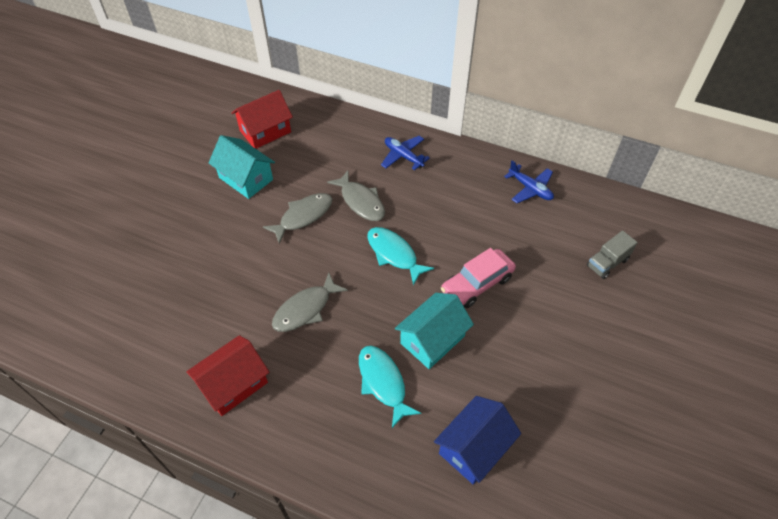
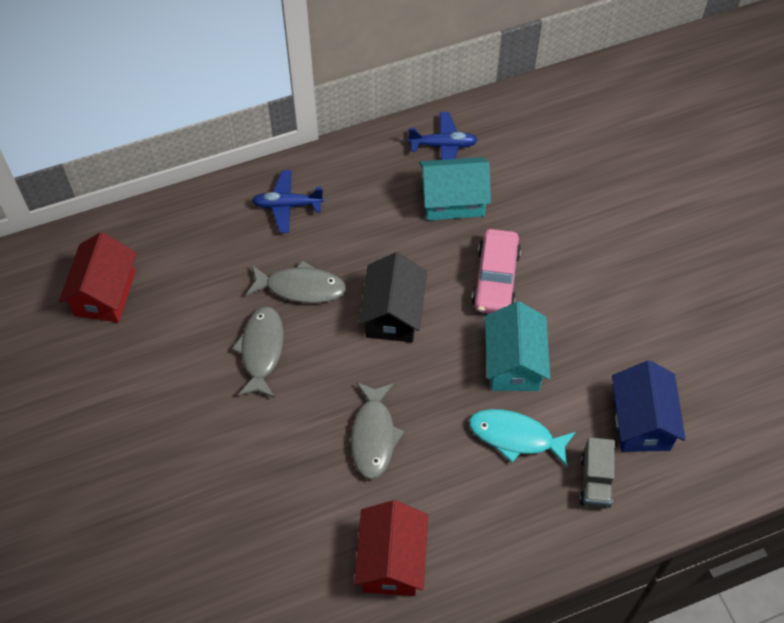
camera: 45 degrees left, 5 degrees up
turquoise house [209,135,275,199] -> turquoise house moved to [419,157,491,220]
turquoise fish [367,227,434,285] -> black house [358,252,427,342]
grey truck [587,231,638,279] -> grey truck moved to [579,437,615,508]

